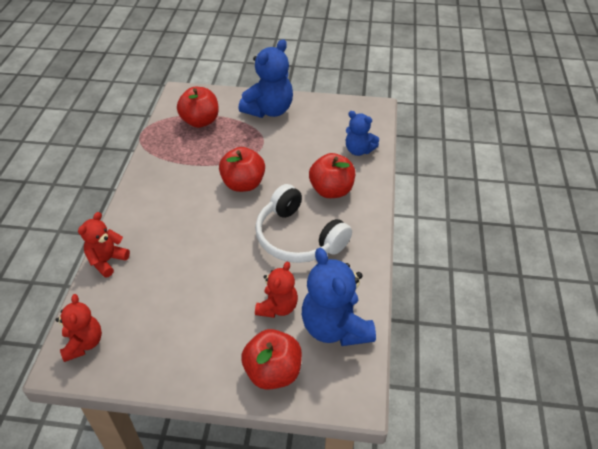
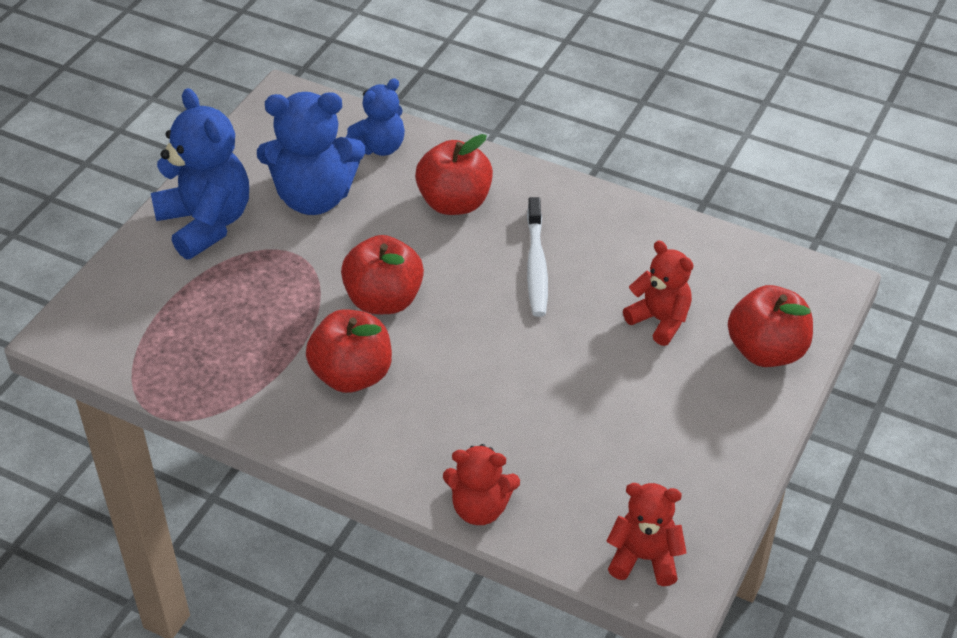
camera: 70 degrees left, 0 degrees up
red teddy bear [78,212,130,278] -> red teddy bear turned 45 degrees counterclockwise [443,444,520,525]
red apple [177,87,219,128] -> red apple moved to [306,309,392,393]
white headphones [255,184,352,263] -> white toothbrush [527,197,548,317]
blue teddy bear [302,247,376,346] -> blue teddy bear moved to [257,92,365,215]

